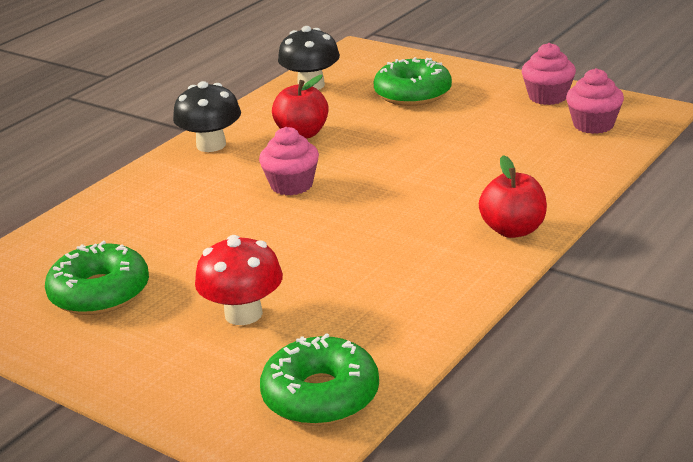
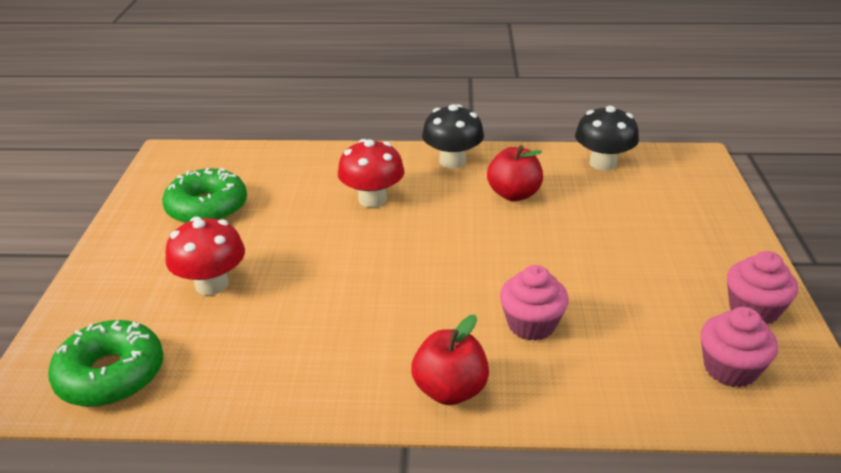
camera: 55 degrees right, 5 degrees up
pink cupcake [259,127,319,195] -> pink cupcake moved to [500,265,569,341]
green donut [373,57,452,106] -> none
none -> red mushroom [338,139,405,207]

